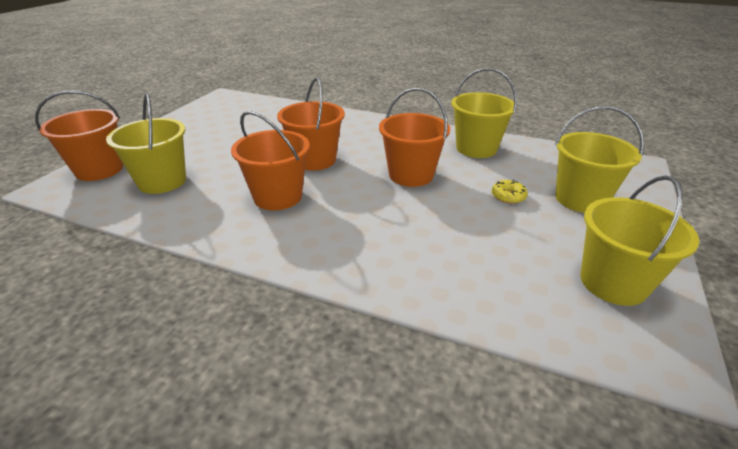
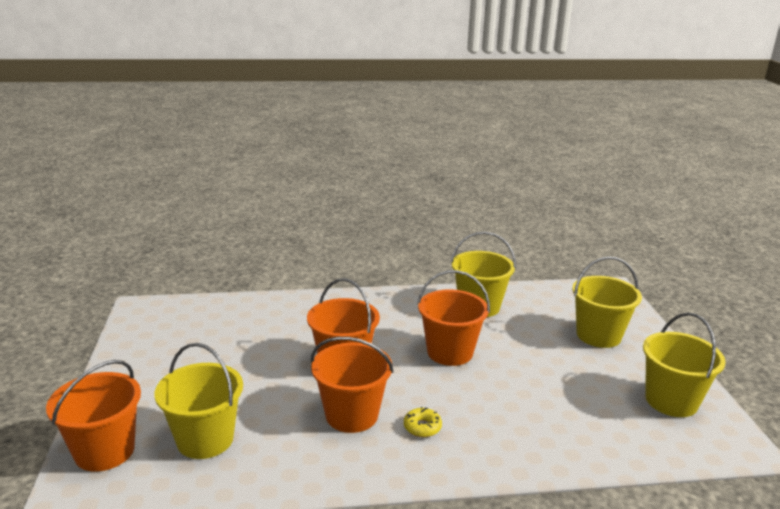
camera: 30 degrees left, 10 degrees down
yellow donut [492,180,528,204] -> yellow donut moved to [404,407,442,437]

